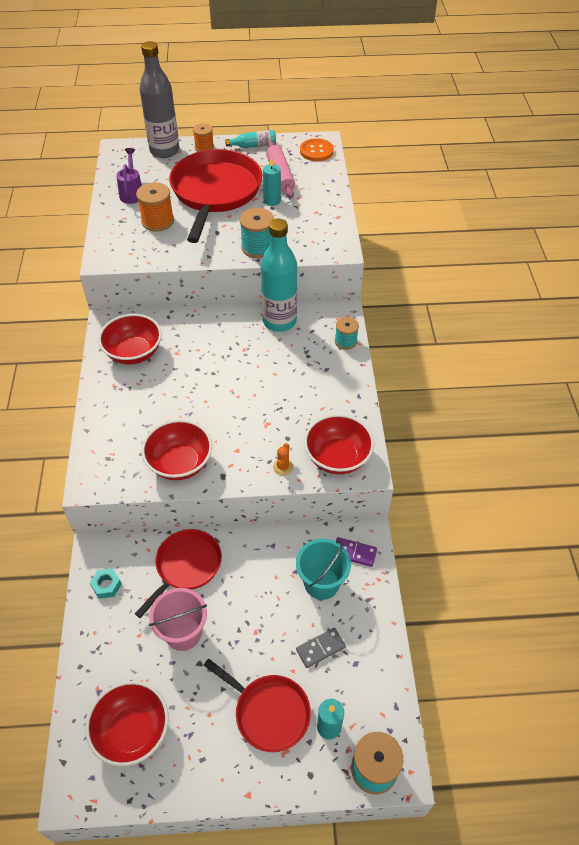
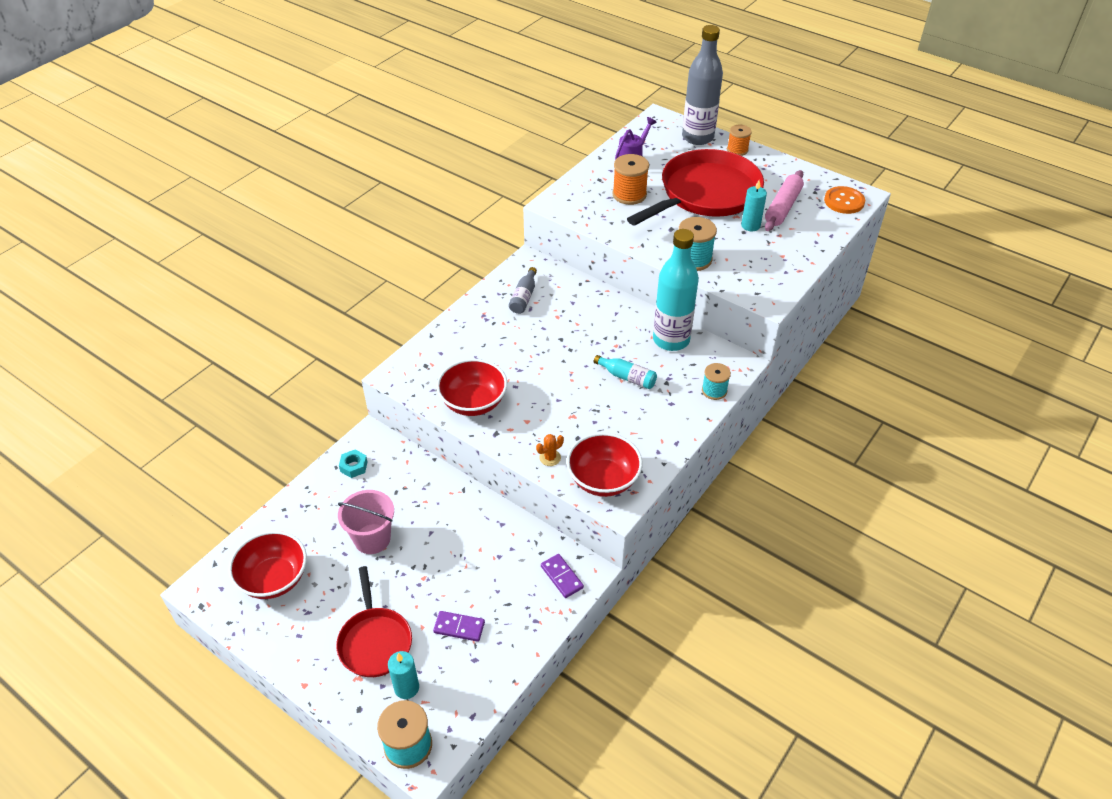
camera: 40 degrees right, 5 degrees down
red bowl [98,314,162,365] -> grey bottle [509,267,537,314]
red pan [135,529,222,618] -> none
turquoise bottle [225,130,276,148] -> turquoise bottle moved to [594,355,657,389]
turquoise bucket [296,539,351,600] -> none
grey domino [296,628,346,668] -> purple domino [433,611,485,642]

